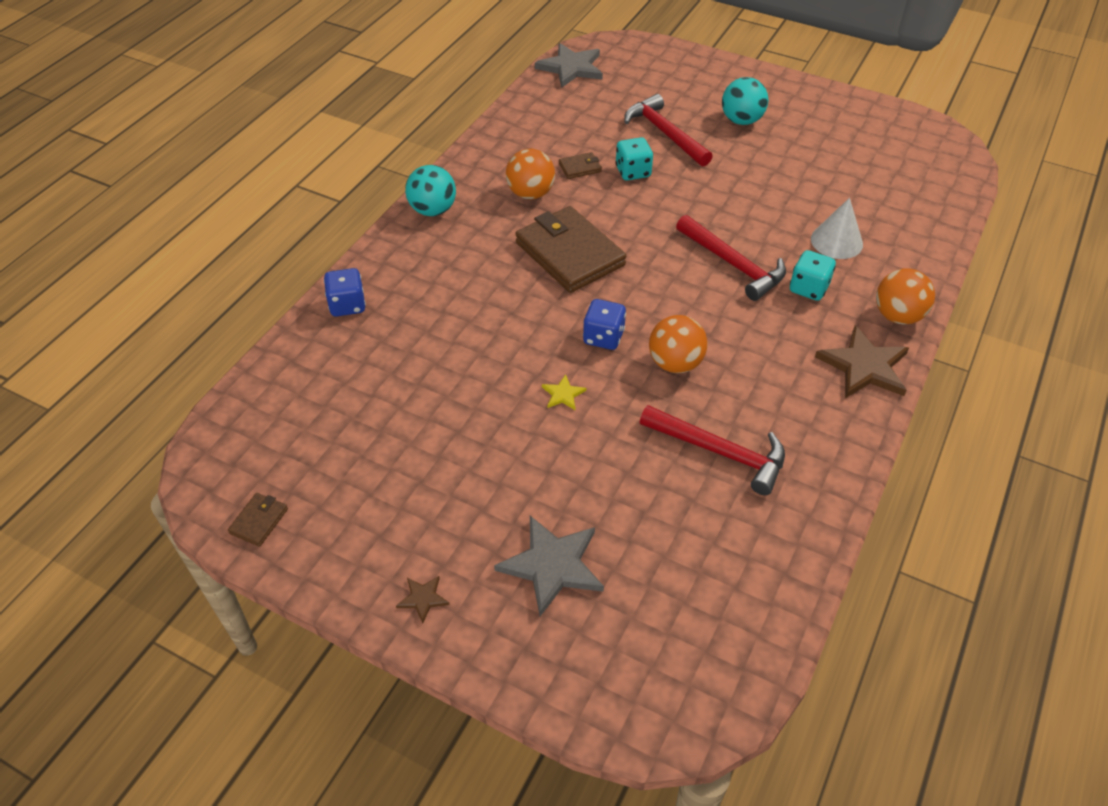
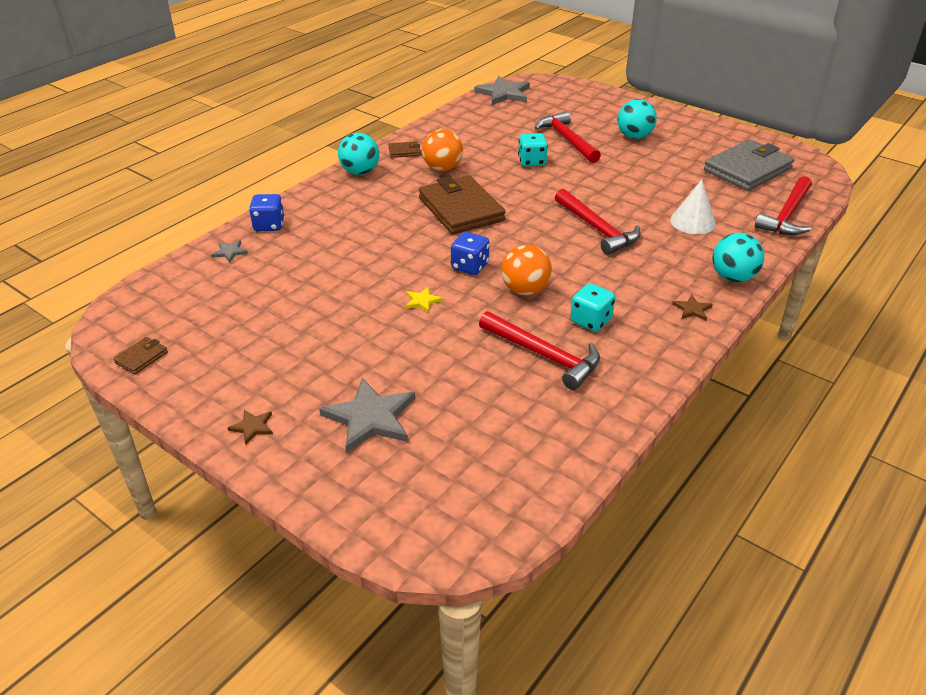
camera: 10 degrees right, 10 degrees down
brown wallet [559,152,602,179] -> brown wallet moved to [388,141,421,158]
turquoise dice [790,250,836,301] -> turquoise dice moved to [570,283,615,332]
brown star [815,325,909,398] -> brown star [672,294,713,321], size x0.47
orange ball [876,268,935,325] -> turquoise ball [712,233,764,282]
none -> grey star [211,240,248,262]
none -> grey wallet [704,139,795,191]
none -> red hammer [755,176,812,235]

